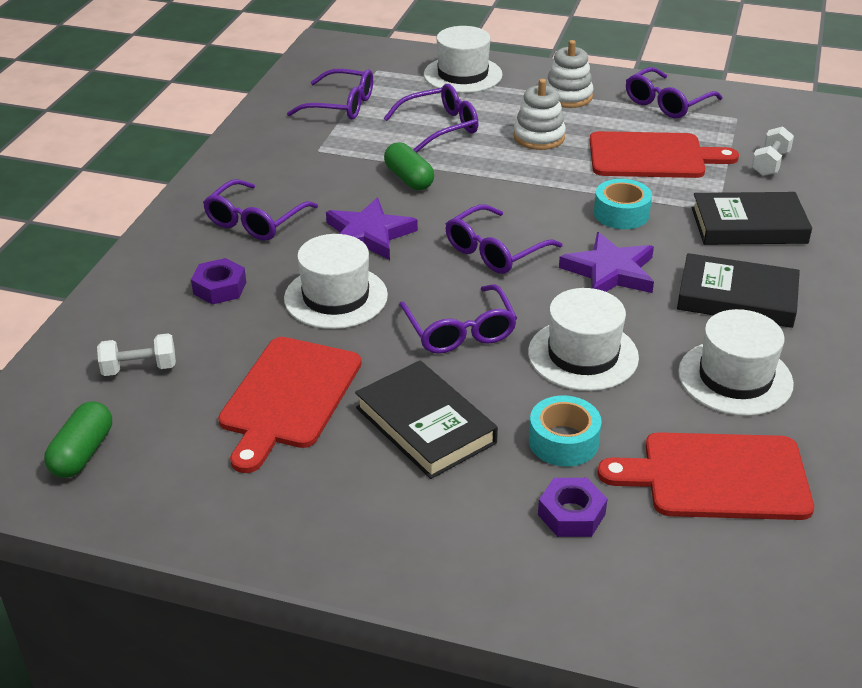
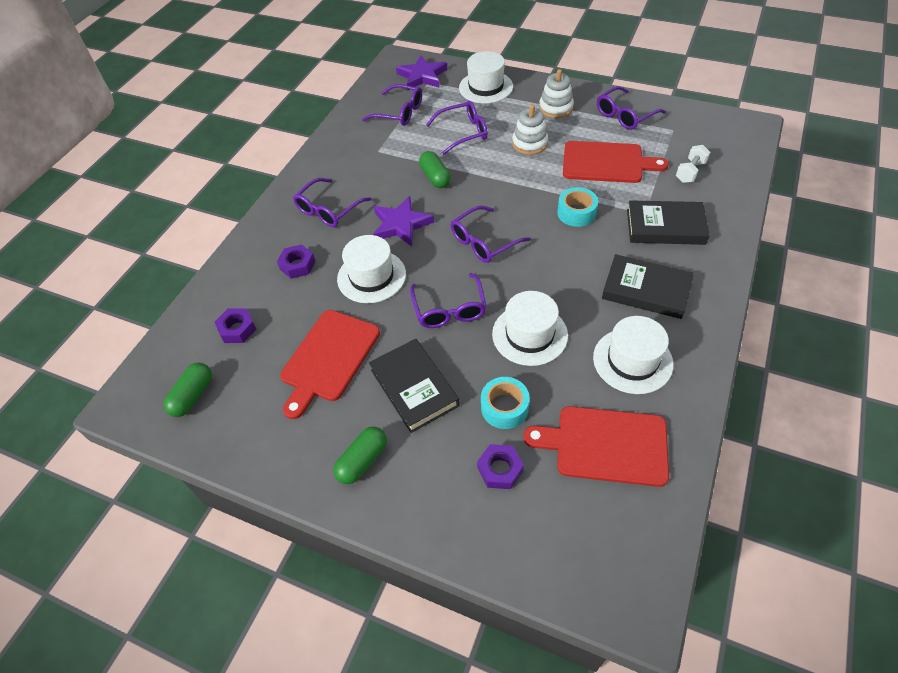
camera: 10 degrees right, 15 degrees up
white dumbbell [97,333,176,376] -> purple nut [215,308,256,343]
purple star [559,232,654,293] -> purple star moved to [396,55,447,91]
none -> green capsule [333,427,387,484]

